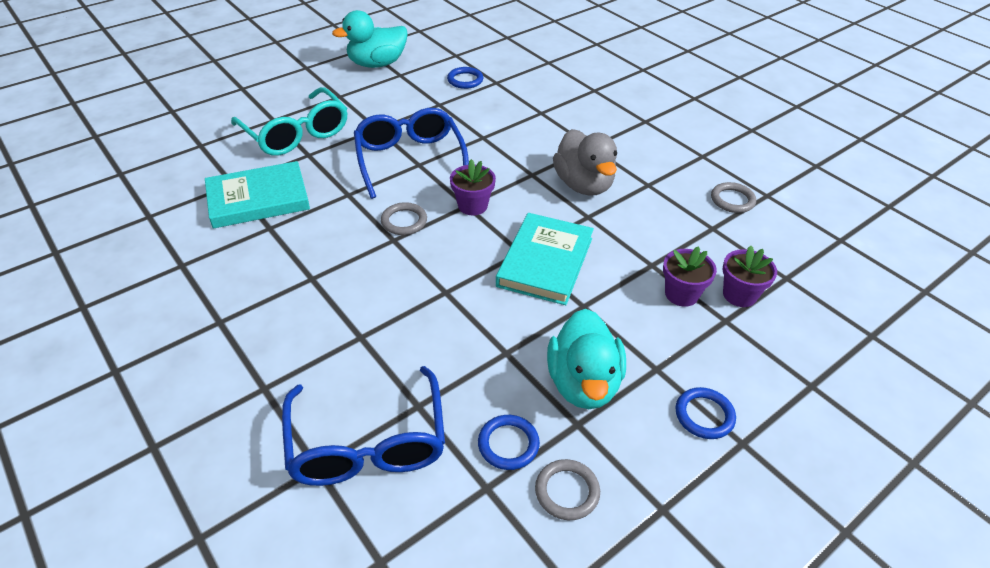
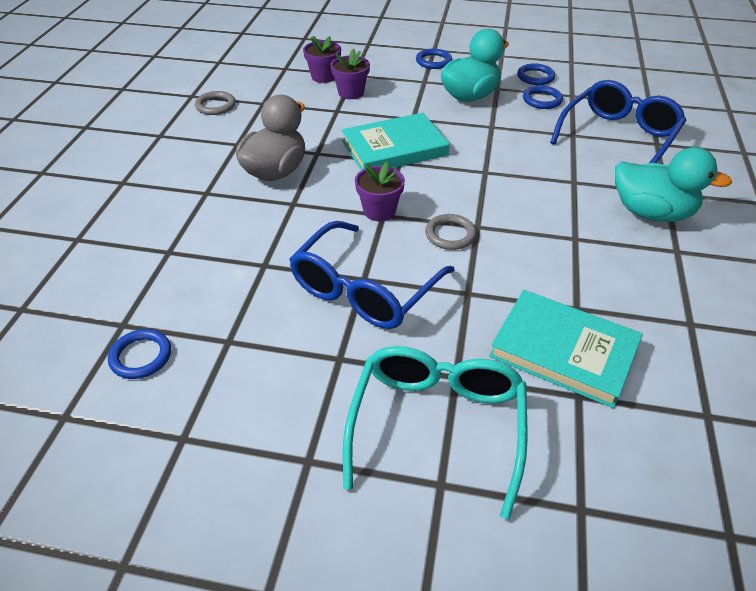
camera: 130 degrees left, 0 degrees up
turquoise duck [332,10,408,68] -> turquoise duck moved to [615,147,732,222]
grey ring [535,459,600,520] -> blue ring [517,63,555,85]

